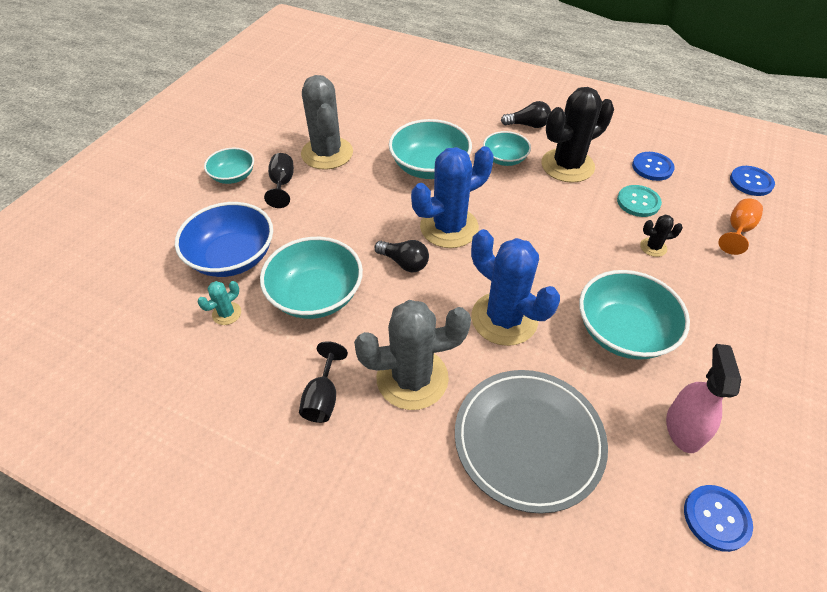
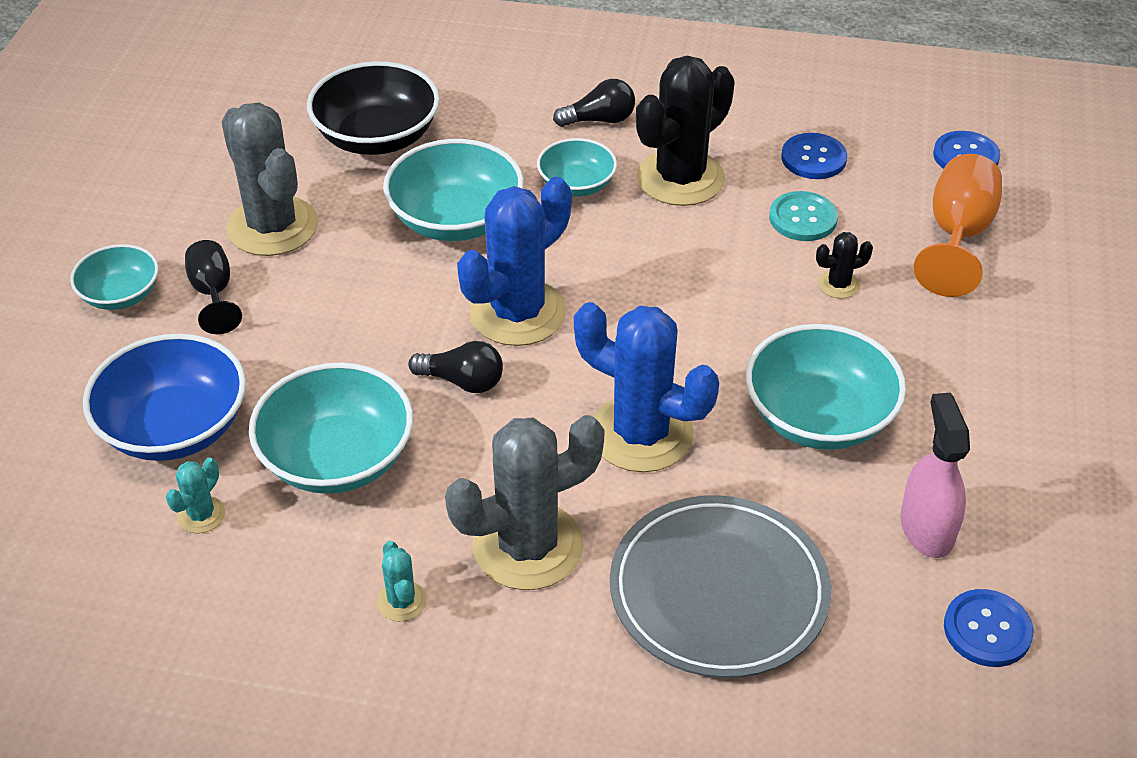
camera: 15 degrees left, 5 degrees down
black goblet [299,341,348,423] -> turquoise cactus [377,541,427,622]
orange goblet [718,198,763,255] -> orange goblet [913,154,1002,297], size x1.59
none -> black bowl [307,61,440,155]

